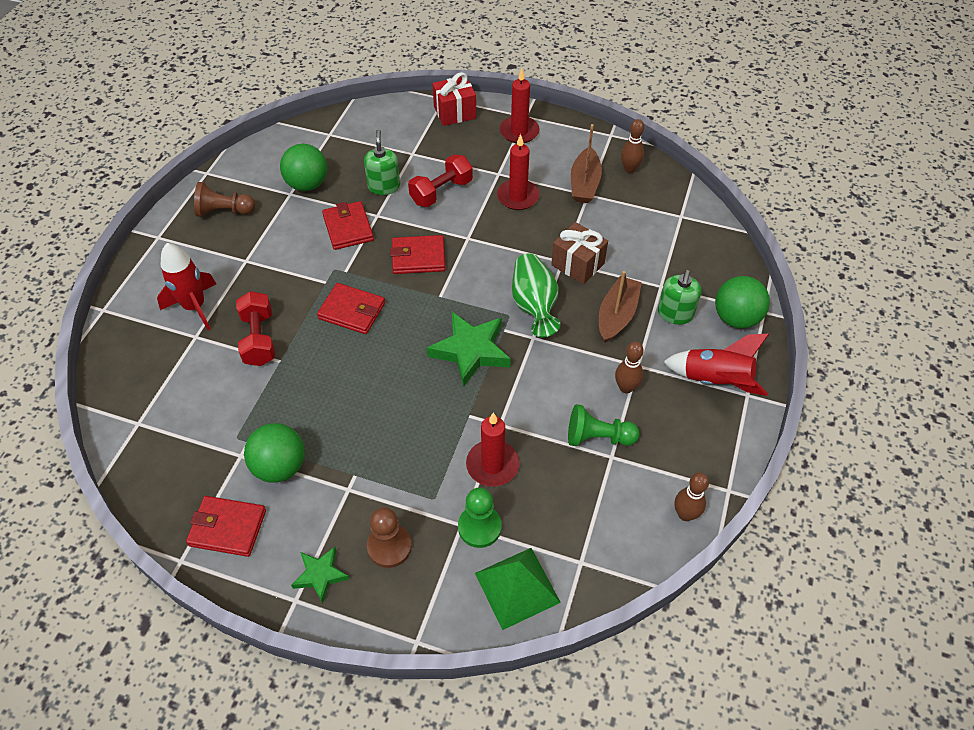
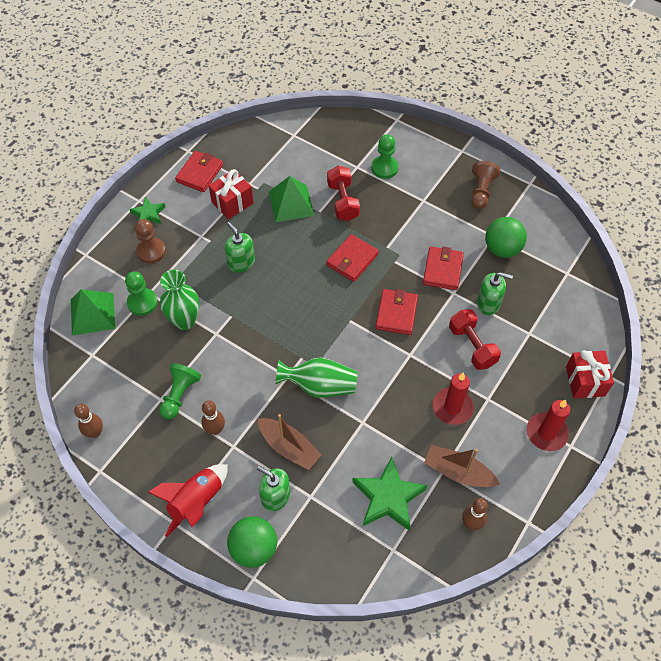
camera: 105 degrees right, 5 degrees up
red rocket [157,243,216,330] -> green pawn [371,134,399,179]
red dumbbell [236,291,275,366] -> red dumbbell turned 75 degrees clockwise [327,166,360,221]
green ball [244,423,305,483] -> red gift [208,169,254,219]
red wallet [322,201,374,250] -> red wallet turned 75 degrees counterclockwise [423,246,464,290]
green star [427,312,511,387] -> green star moved to [352,457,427,531]
red candle [466,413,520,487] -> green vase [160,269,199,330]
brown gift [551,222,608,284] -> none
none -> green soap dispenser [225,222,255,273]
none -> green pyramid [269,176,315,222]

